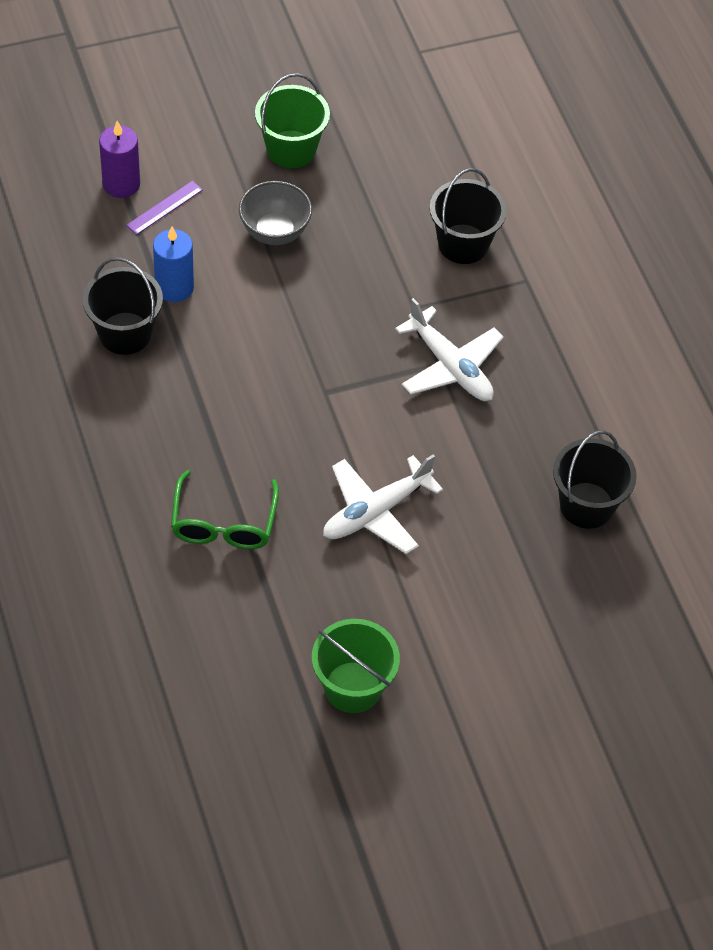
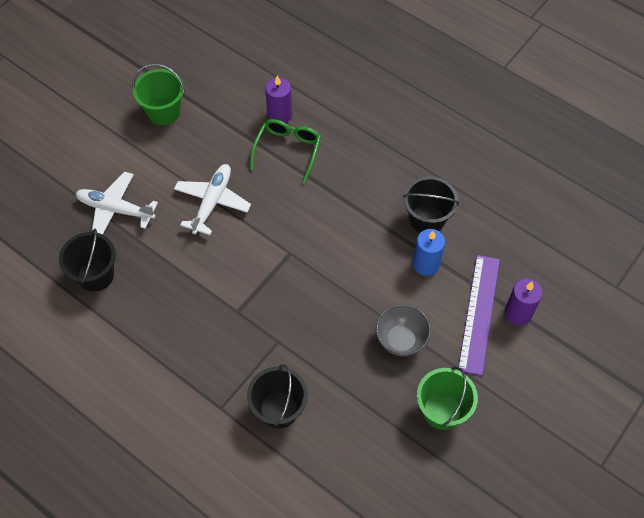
camera: 150 degrees right, 5 degrees up
purple ruler [126,181,203,235] -> purple ruler [458,255,500,376], size x2.03
green glasses [171,470,279,549] -> green glasses turned 45 degrees clockwise [250,119,321,184]
white plane [395,298,504,401] -> white plane moved to [75,172,158,234]
none -> purple candle [265,76,292,123]

